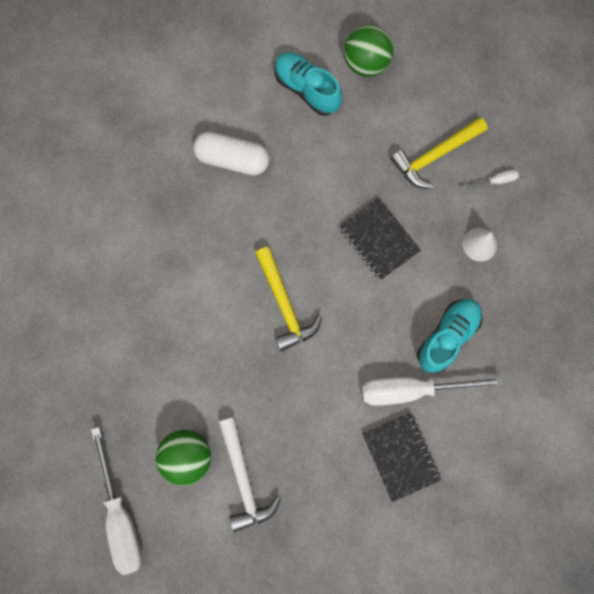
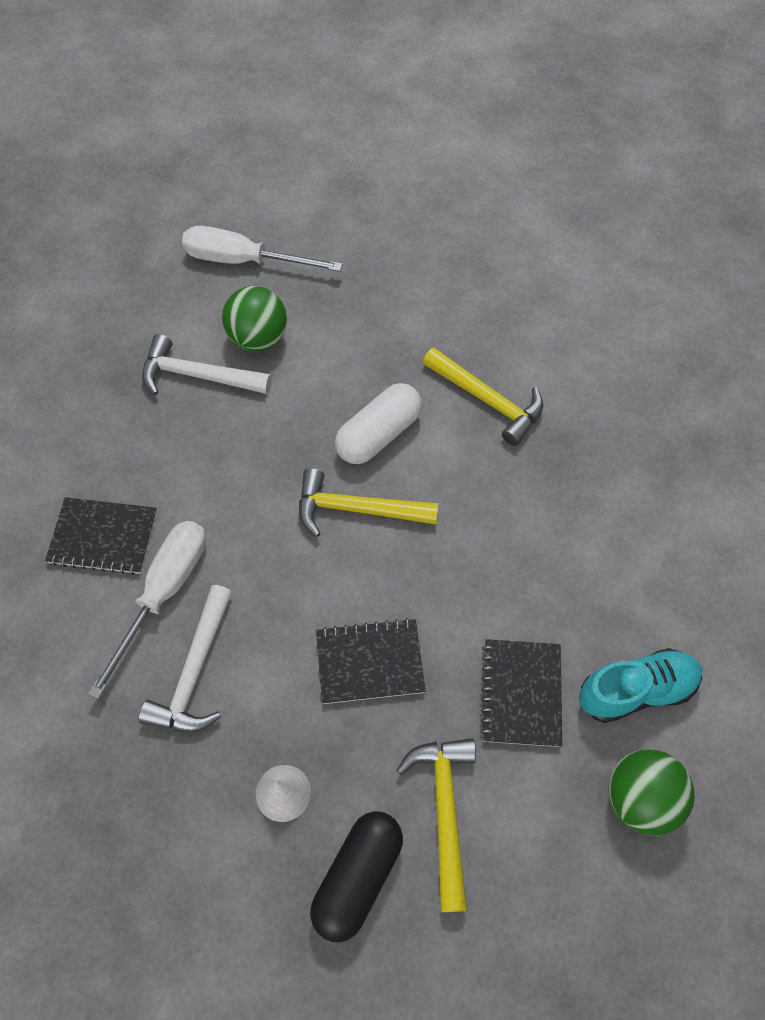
camera: 120 degrees right, 15 degrees down
white capsule [193,132,270,176] -> white capsule moved to [335,383,422,464]
turquoise shoe [417,299,483,373] -> white hammer [138,585,232,733]
white screwdriver [461,170,519,190] -> black capsule [310,811,403,942]
none -> yellow hammer [423,348,543,446]
none -> black notebook [480,639,562,747]

